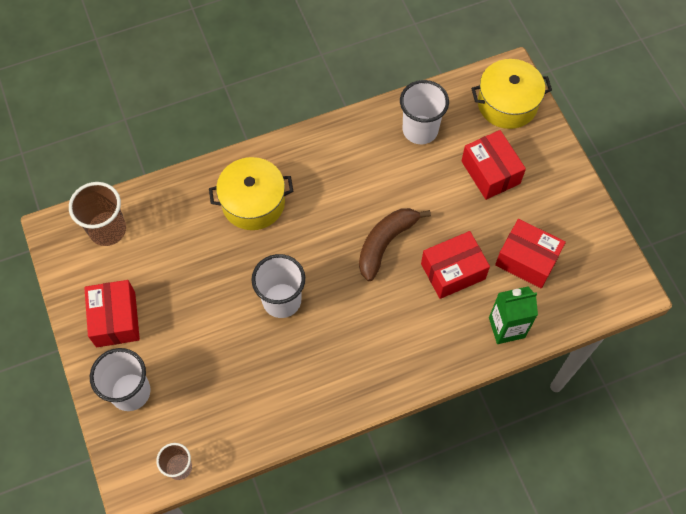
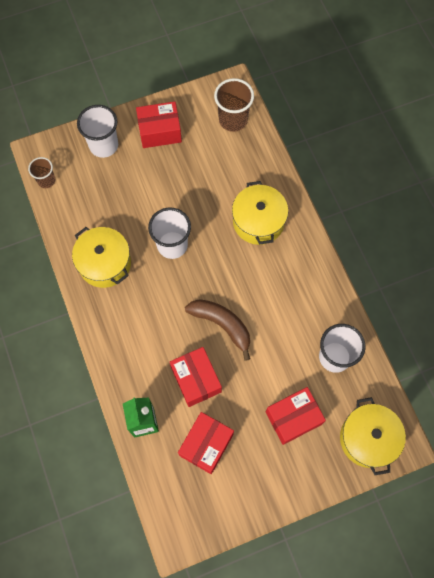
camera: 90 degrees right, 5 degrees up
none -> yellow pot [72,227,131,288]

